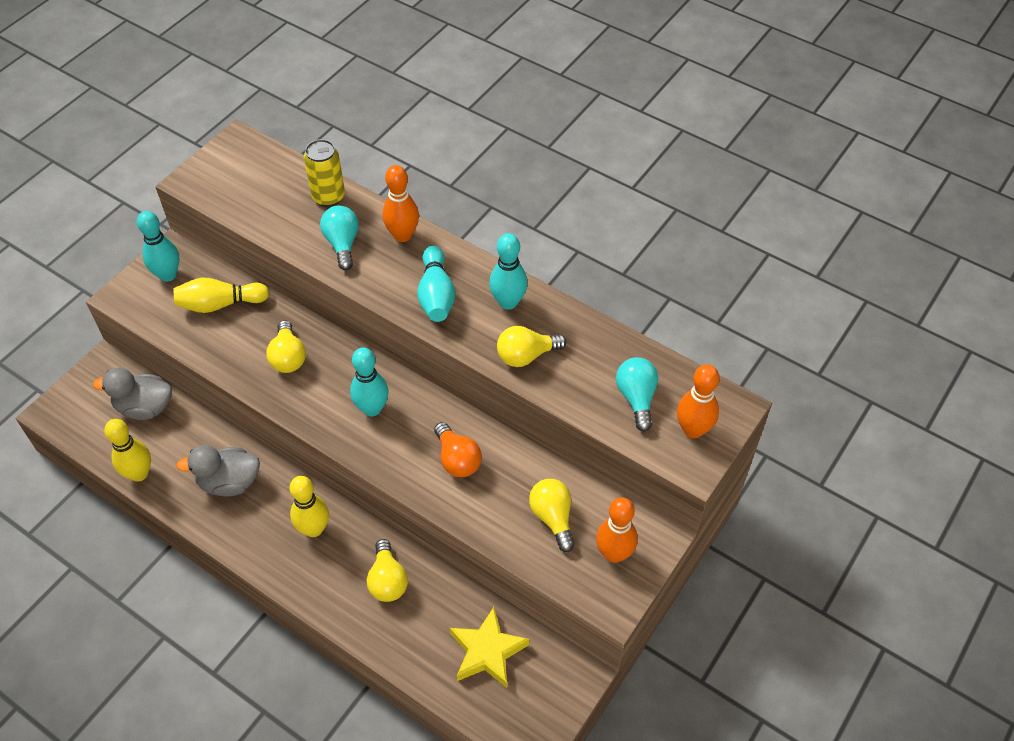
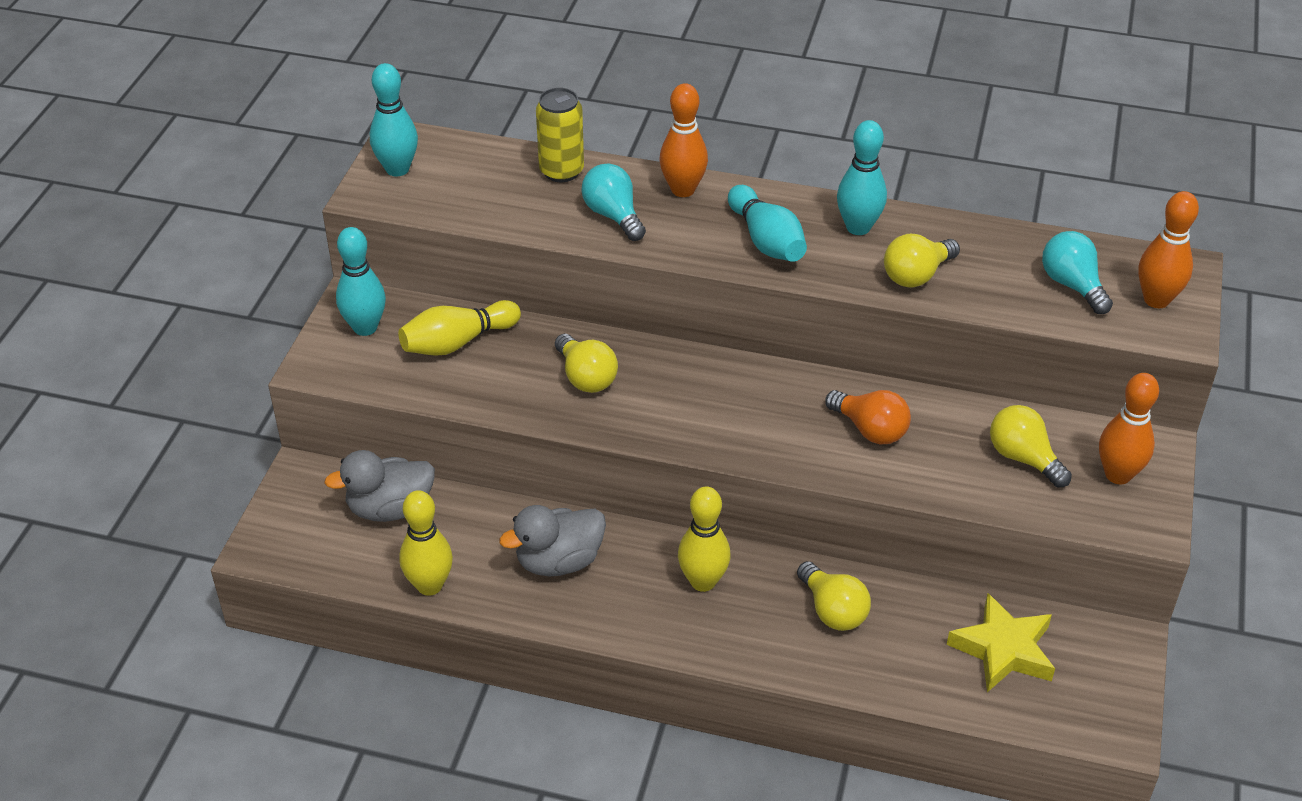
camera: 20 degrees left, 10 degrees down
turquoise bowling pin [350,348,389,416] -> turquoise bowling pin moved to [370,63,418,177]

